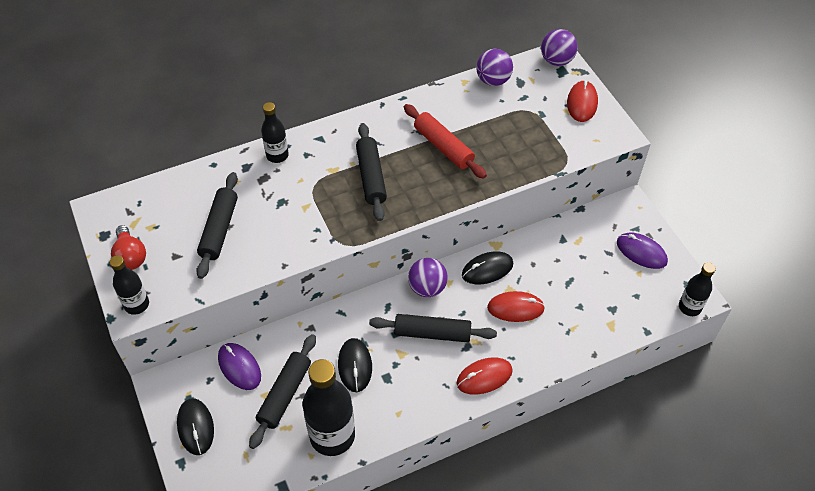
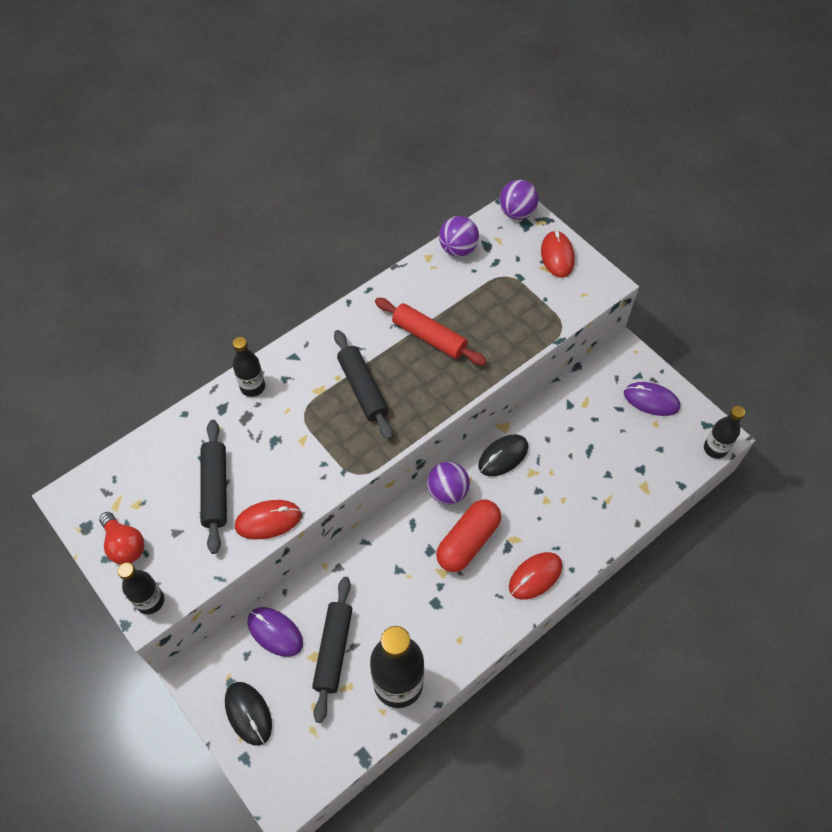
camera: 15 degrees left, 5 degrees up
black mouse [338,338,372,392] -> none
black rolling pin [369,314,497,342] -> red capsule [436,500,501,572]
red mouse [487,291,545,322] -> red mouse moved to [235,500,302,539]

